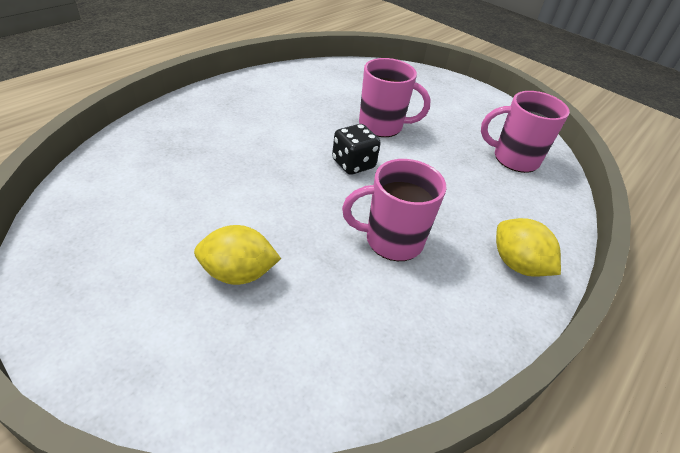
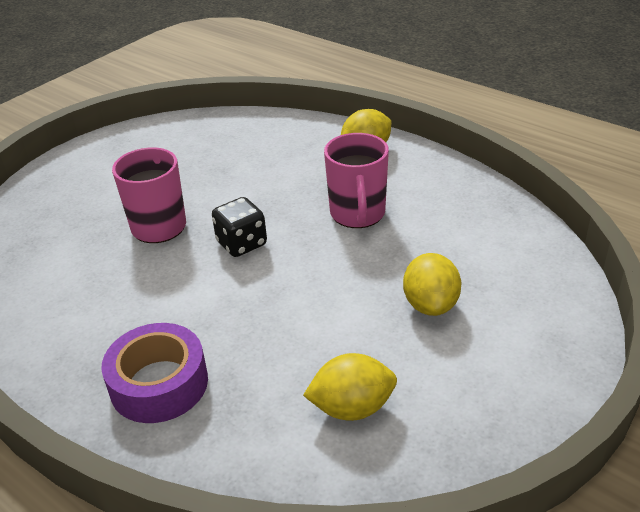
camera: 85 degrees left, 5 degrees down
pink mug [481,91,570,173] -> none
none -> purple tape [101,323,208,423]
none -> yellow lemon [303,353,397,421]

